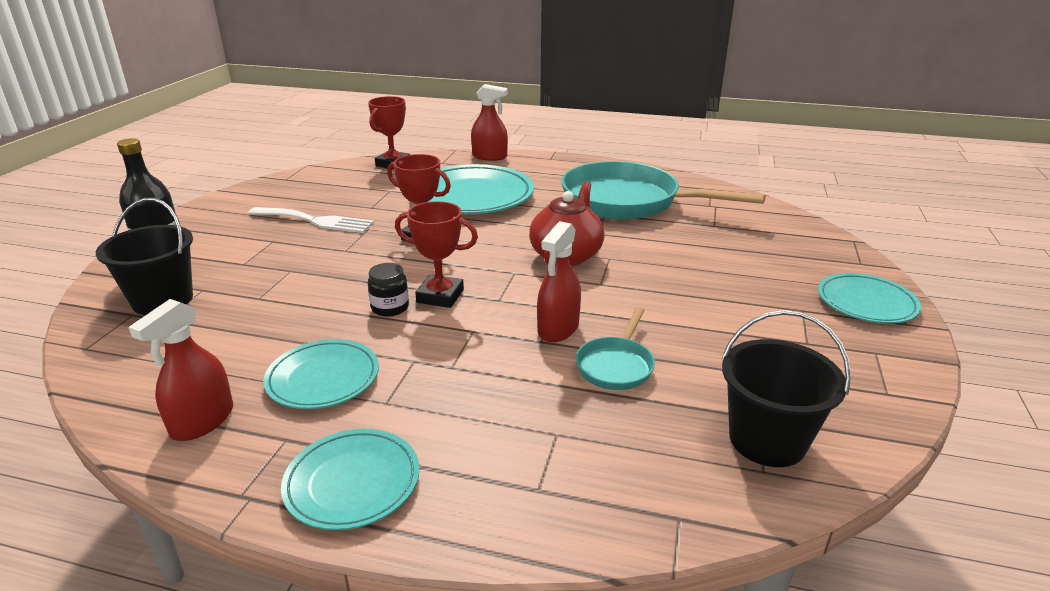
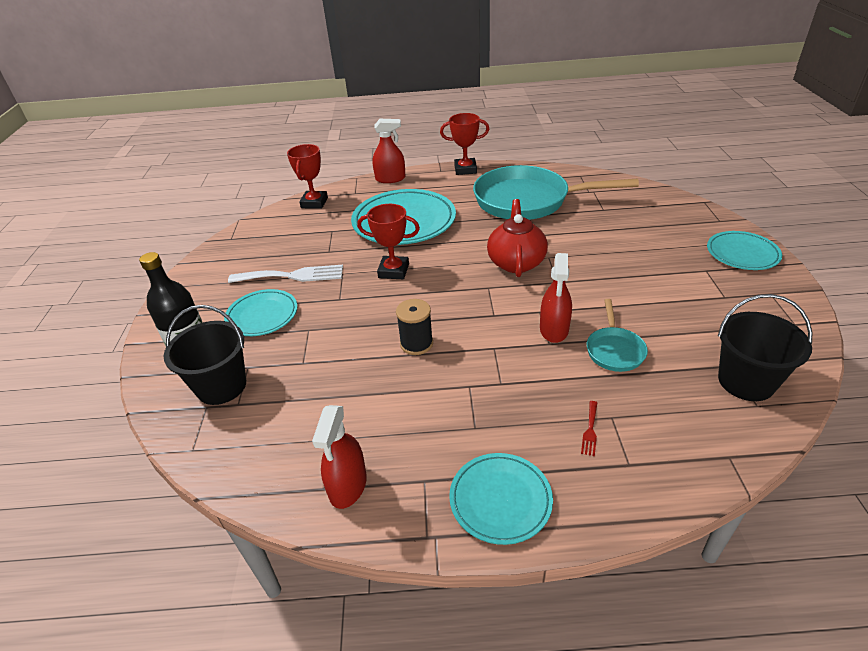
camera: 15 degrees left, 10 degrees up
turquoise plate [263,339,379,409] -> turquoise plate moved to [224,289,298,336]
black jar [368,263,409,317] -> black spool [396,299,433,355]
red trophy [395,201,478,308] -> red trophy moved to [440,113,489,175]
none -> red fork [581,401,597,456]

